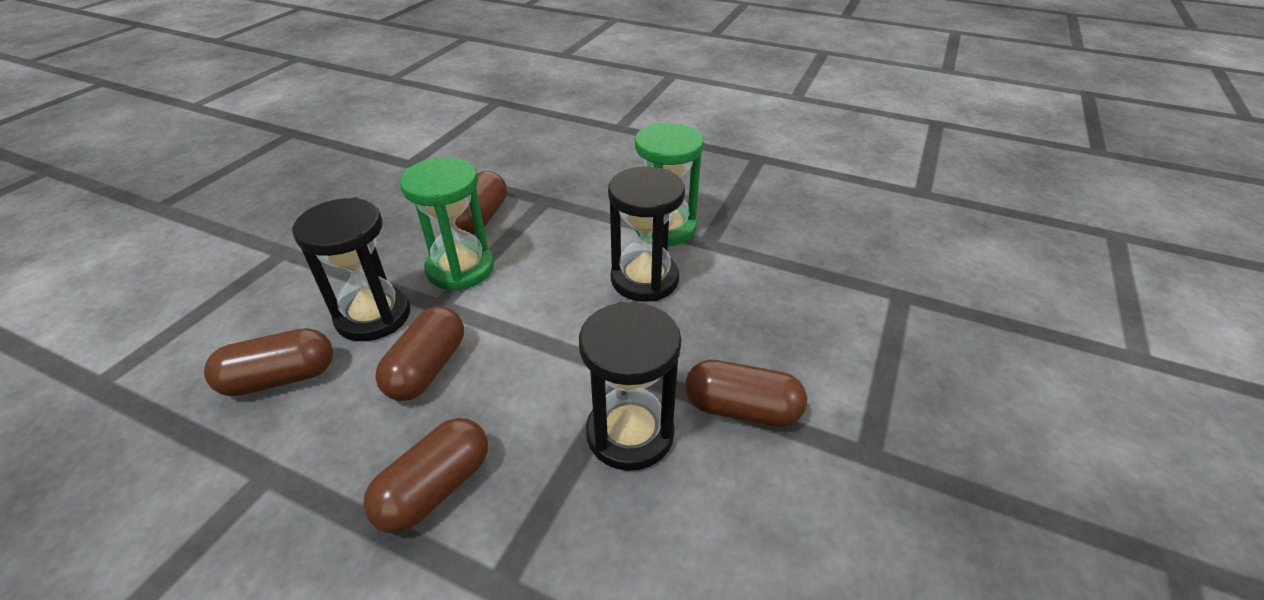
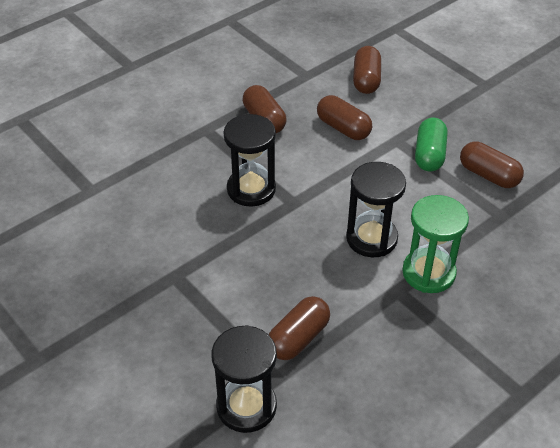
camera: 115 degrees right, 5 degrees up
black hourglass [292,198,410,341] -> black hourglass moved to [212,325,277,433]
green hourglass [400,157,494,290] -> green capsule [415,118,448,171]
brown capsule [685,360,807,427] -> brown capsule moved to [269,296,330,360]

